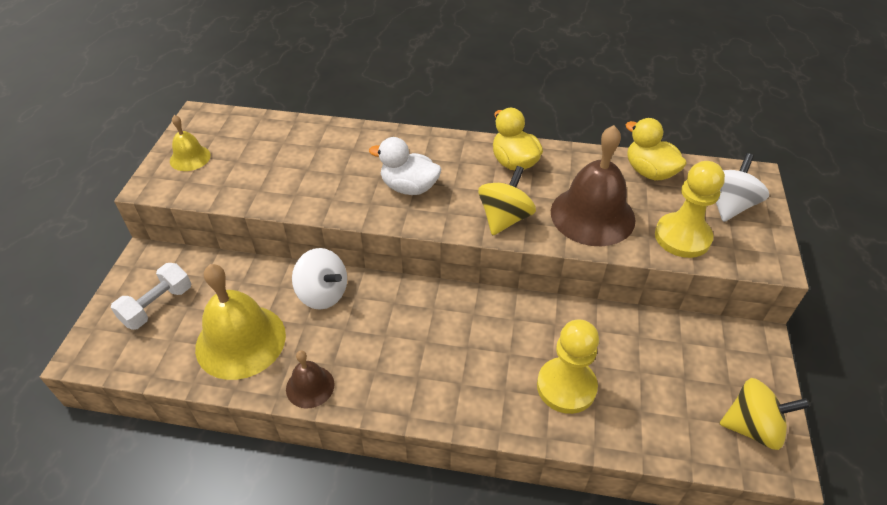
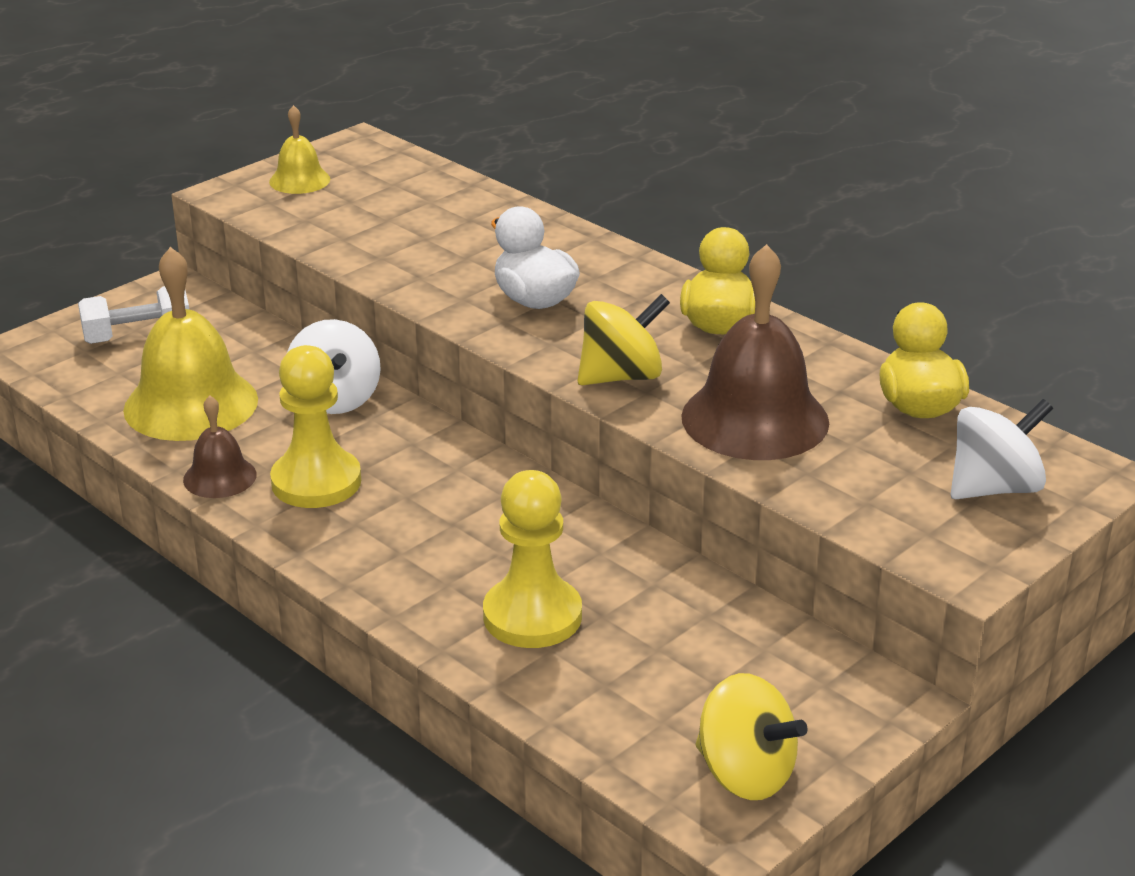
camera: 35 degrees right, 15 degrees down
yellow pawn [655,161,725,258] -> yellow pawn moved to [270,345,361,508]

